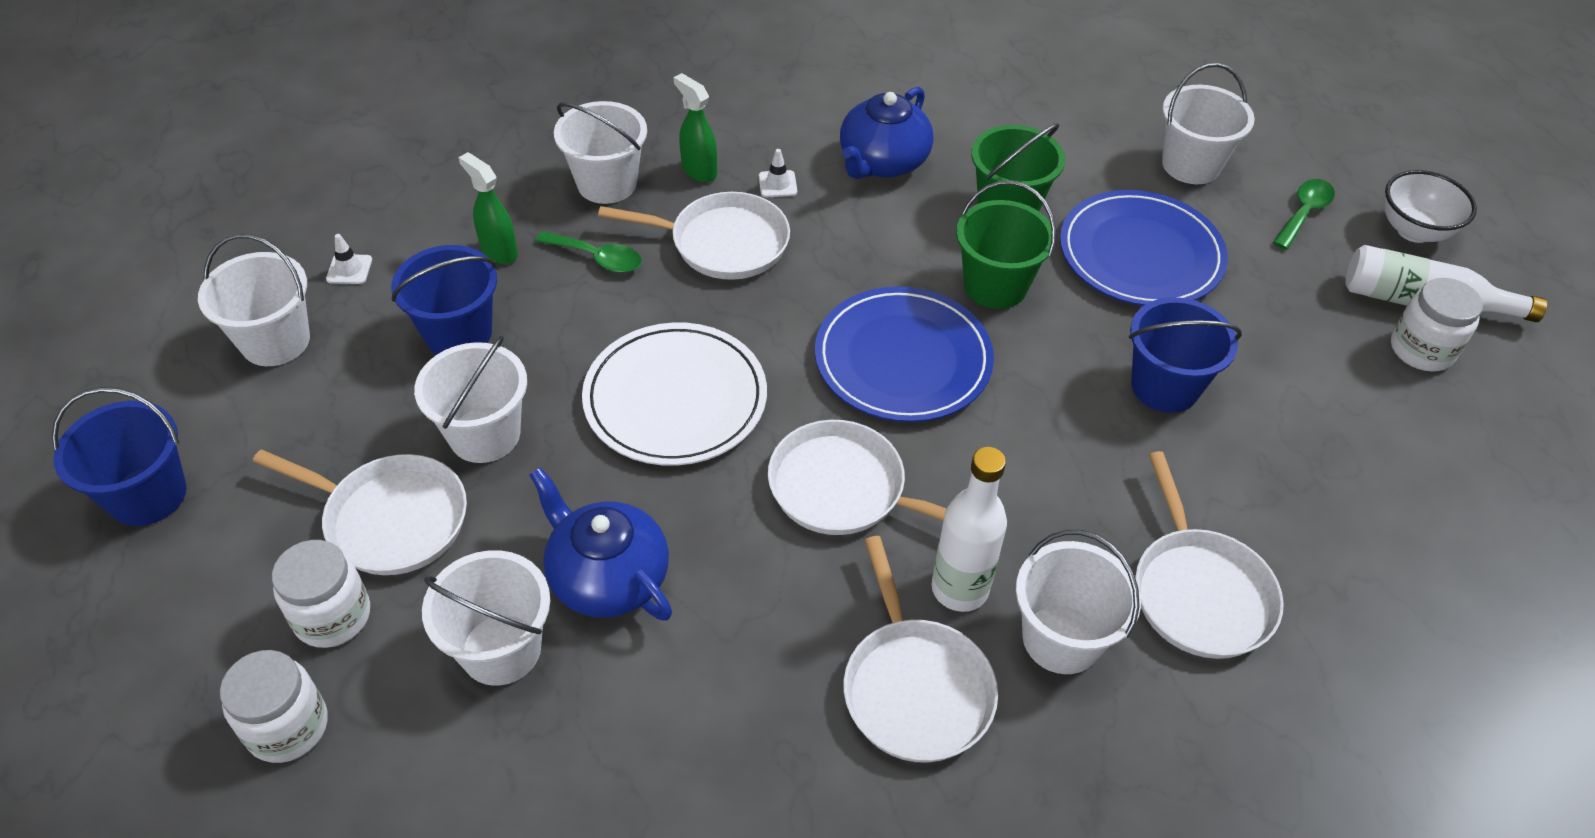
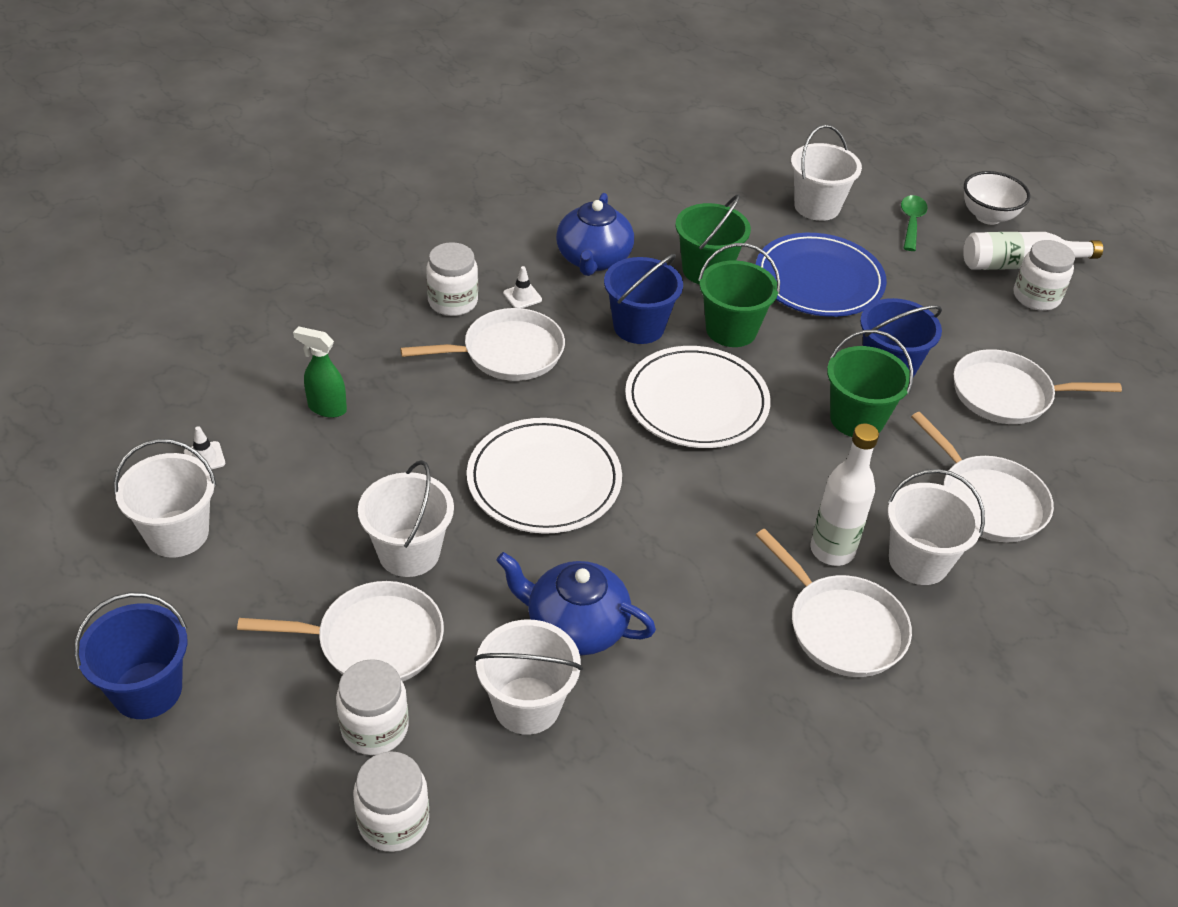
camera: 25 degrees left, 5 degrees down
blue bucket [391,245,497,354] -> blue bucket moved to [604,254,683,344]
green spoon [535,231,642,273] -> none
white bucket [554,101,647,204] -> none
green spray bottle [674,73,717,182] -> white jar [426,242,478,316]
white pan [768,420,947,535] -> white pan moved to [954,349,1122,424]
blue plate [815,287,994,422] -> white plate [625,346,771,448]
none -> green bucket [827,330,913,437]

